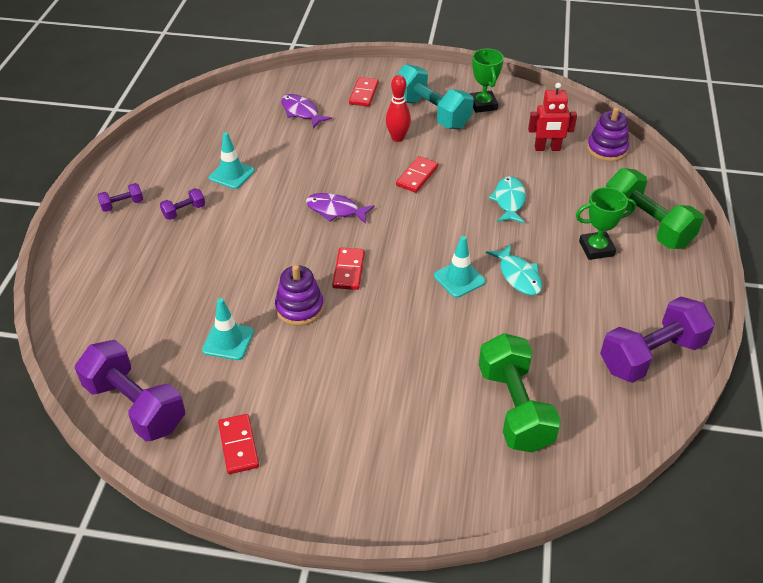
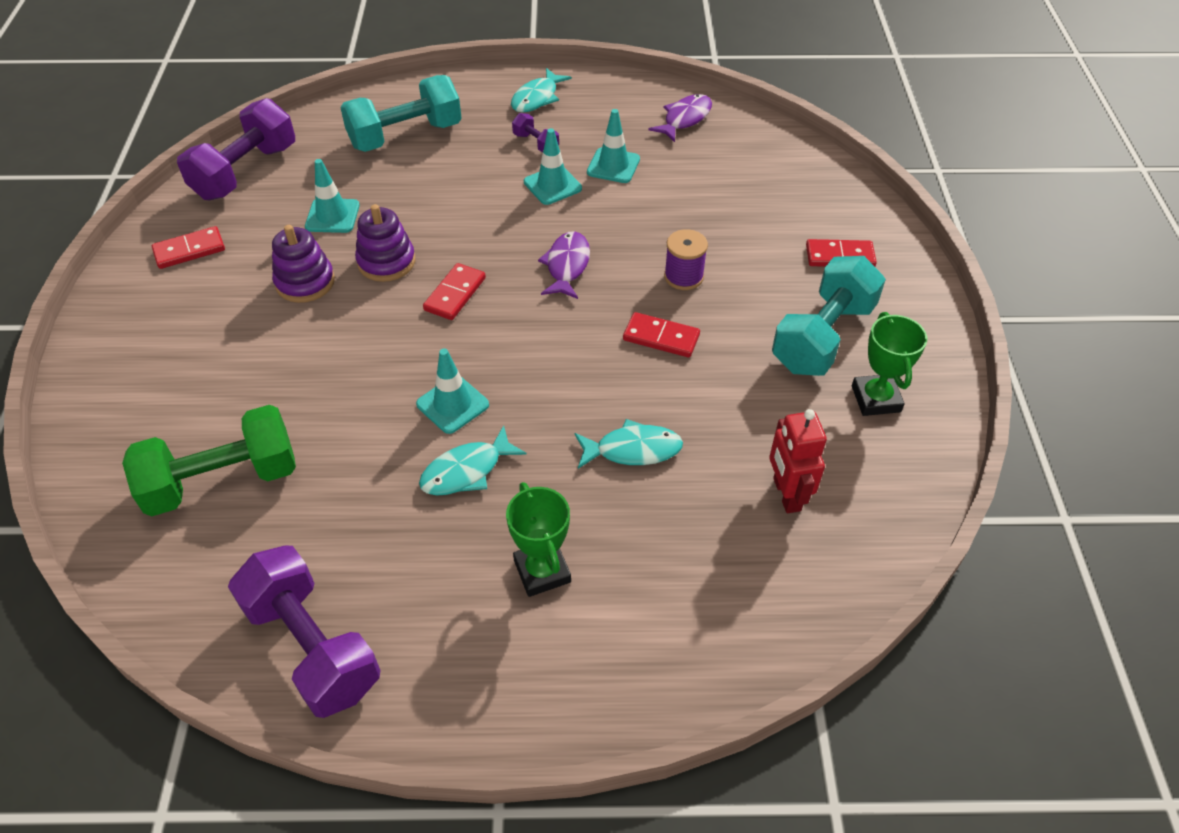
camera: 80 degrees right, 5 degrees up
purple dumbbell [97,183,143,212] -> turquoise fish [511,68,572,113]
purple fish [281,94,332,128] -> purple fish moved to [648,94,712,142]
red domino [332,248,365,290] -> red domino turned 60 degrees counterclockwise [423,263,486,320]
red bowling pin [386,75,411,142] -> none
green trophy [470,49,504,113] -> green trophy turned 75 degrees counterclockwise [852,312,927,416]
purple stacking toy [587,107,629,162] -> purple stacking toy moved to [272,225,335,303]
green dumbbell [606,168,704,249] -> none
none -> turquoise dumbbell [340,75,462,152]
none -> turquoise traffic cone [524,128,582,205]
none -> purple spool [664,229,708,290]

